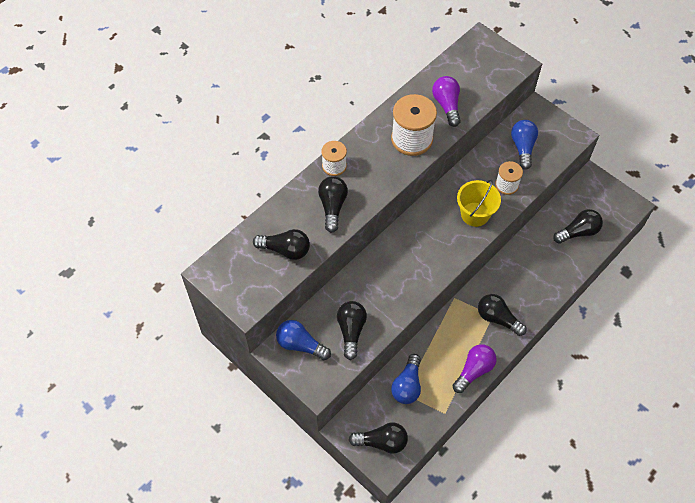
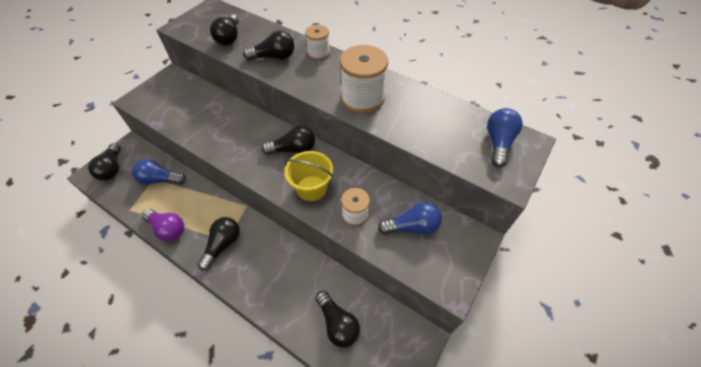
camera: 80 degrees right, 5 degrees down
blue light bulb [276,320,331,360] -> blue light bulb moved to [487,108,523,167]
black light bulb [337,301,367,360] -> black light bulb moved to [262,126,315,155]
purple light bulb [432,76,461,127] -> none

